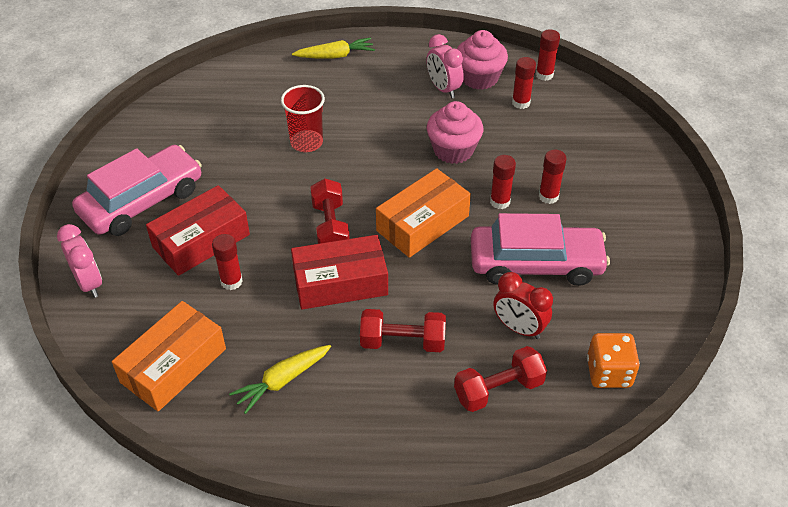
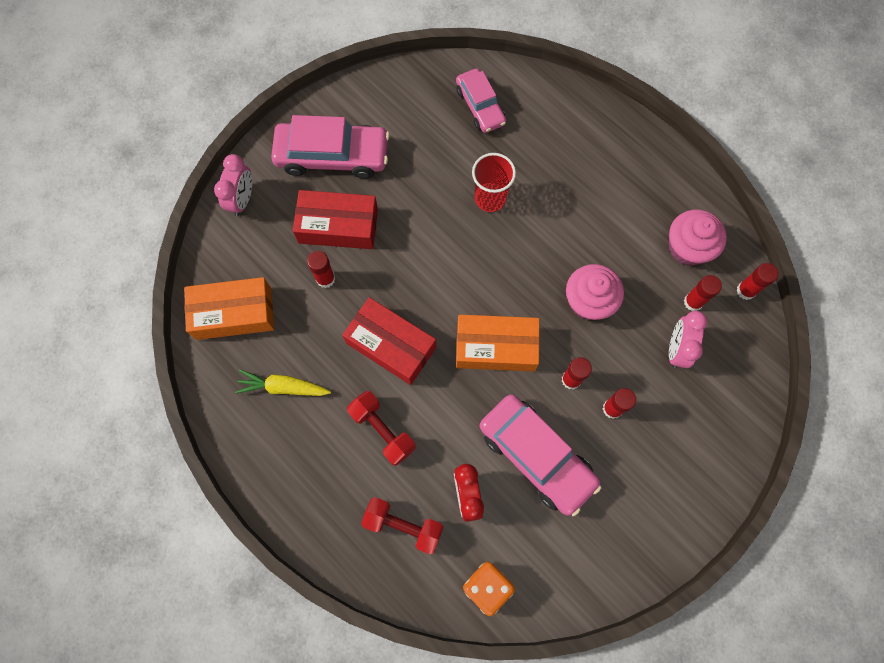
camera: 45 degrees right, 25 degrees up
yellow carrot [292,37,375,59] -> none
red dumbbell [310,179,350,244] -> none
pink clock [427,34,464,99] -> pink clock moved to [669,311,708,368]
none -> pink car [456,69,506,133]

